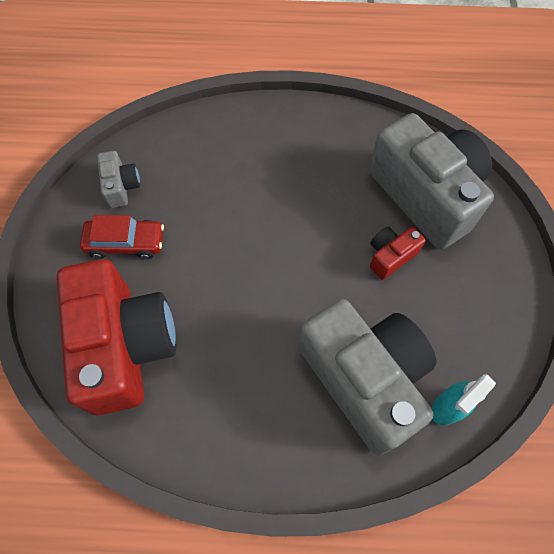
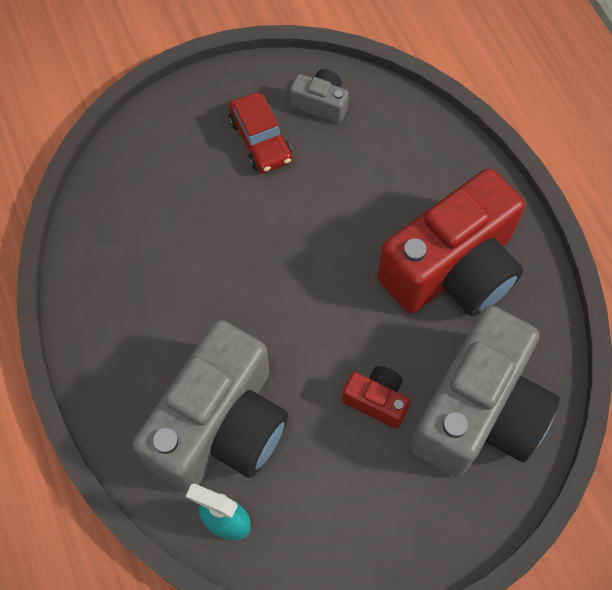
camera: 65 degrees right, 0 degrees up
red camera [57,259,176,416] -> red camera moved to [377,168,525,316]
grey camera [97,151,140,208] -> grey camera turned 120 degrees counterclockwise [290,69,349,123]

